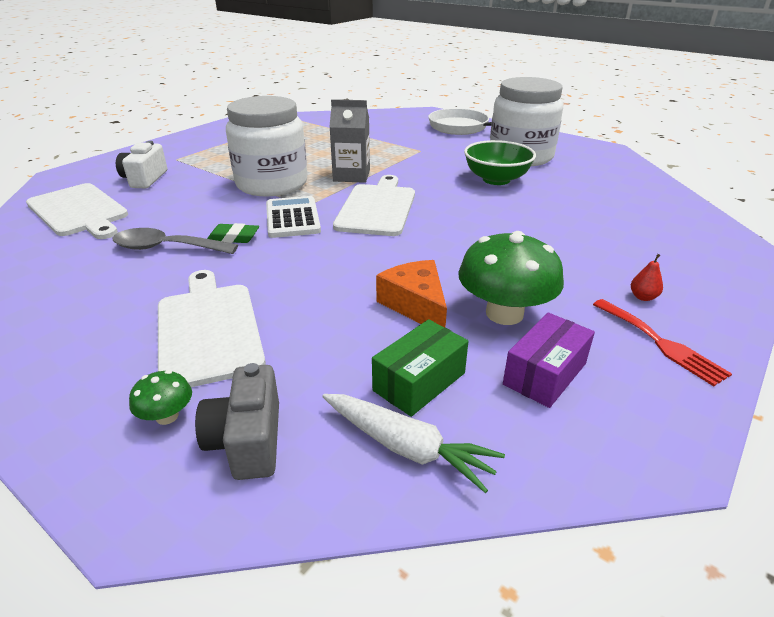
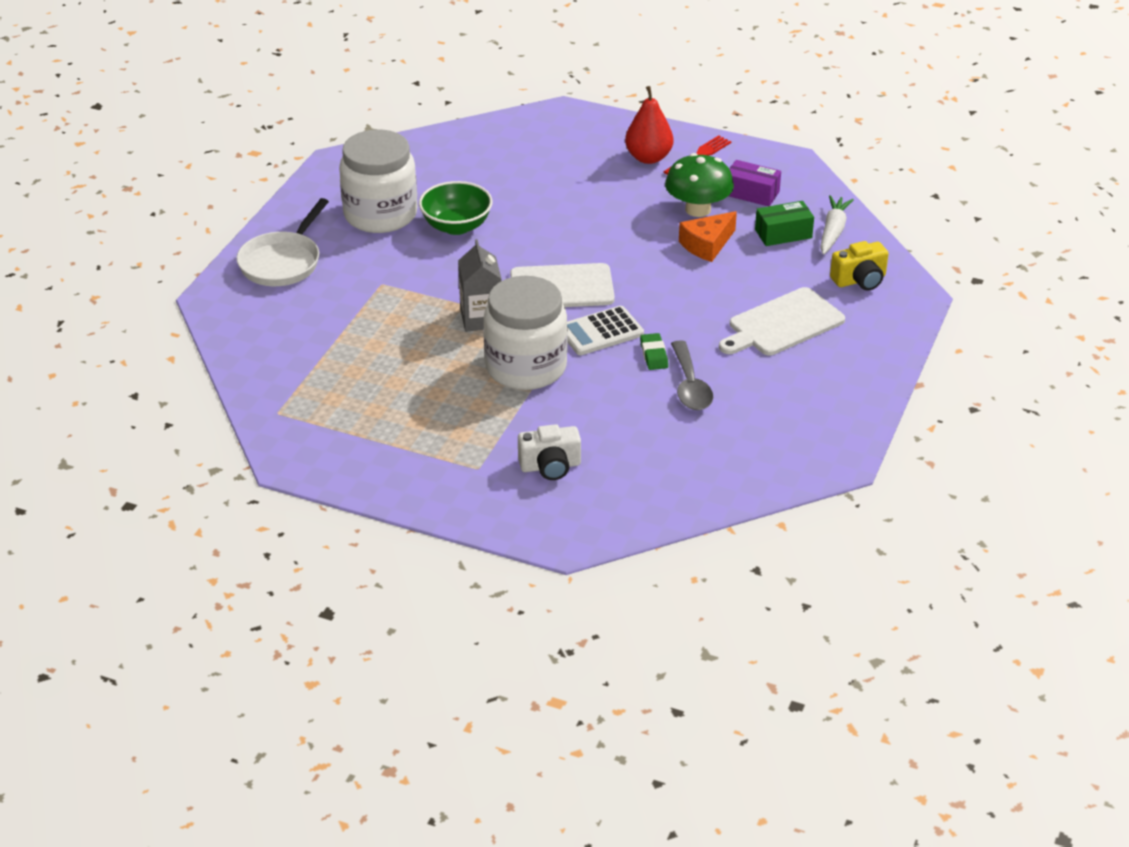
camera: 105 degrees left, 5 degrees up
white cutting board [26,183,128,239] -> none
green mushroom [129,370,192,425] -> none
grey camera [195,363,279,480] -> yellow camera [830,241,889,291]
green box [372,319,469,417] -> green box turned 45 degrees counterclockwise [755,201,814,246]
red pear [631,254,663,301] -> red pear [625,86,673,164], size x2.36

